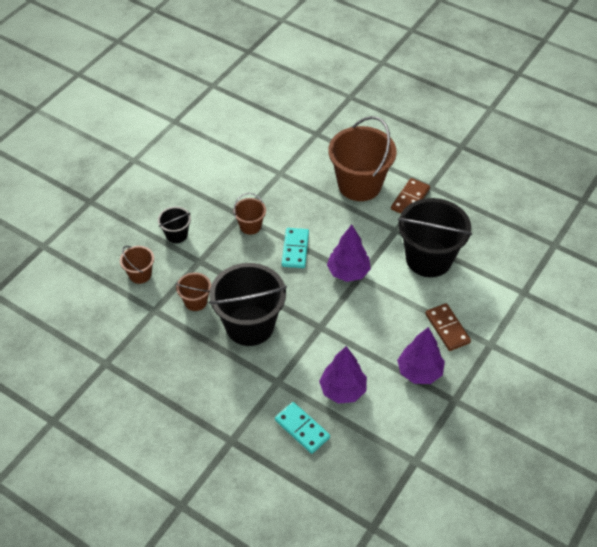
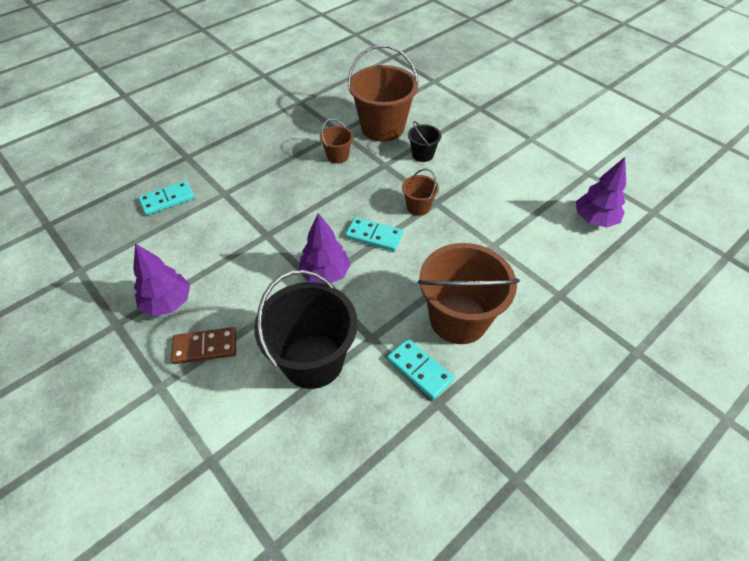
camera: 105 degrees right, 0 degrees up
brown bucket [120,246,154,284] -> brown bucket [348,45,419,142], size x2.09
black bucket [209,263,287,346] -> none
purple tree [319,346,367,404] -> purple tree moved to [576,157,626,227]
brown domino [391,178,430,214] -> turquoise domino [387,338,454,400]

